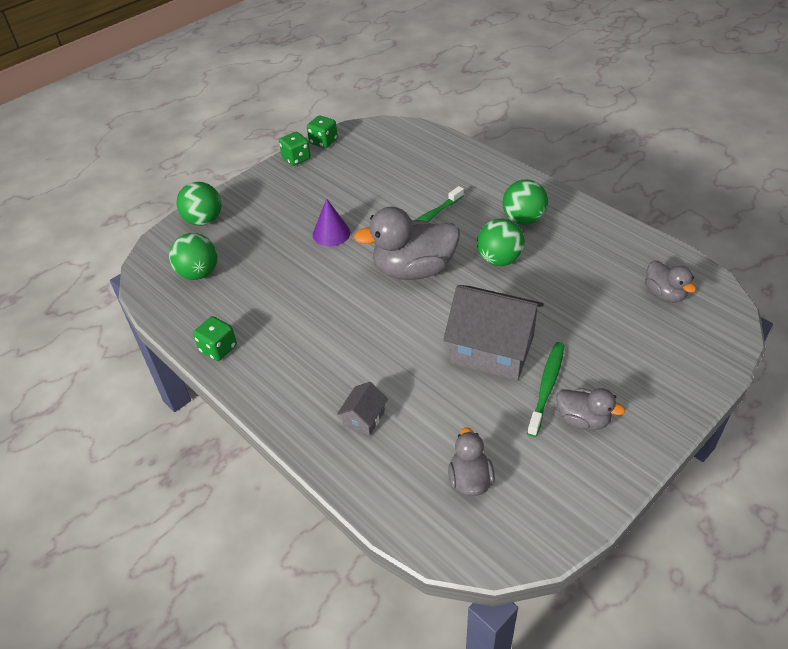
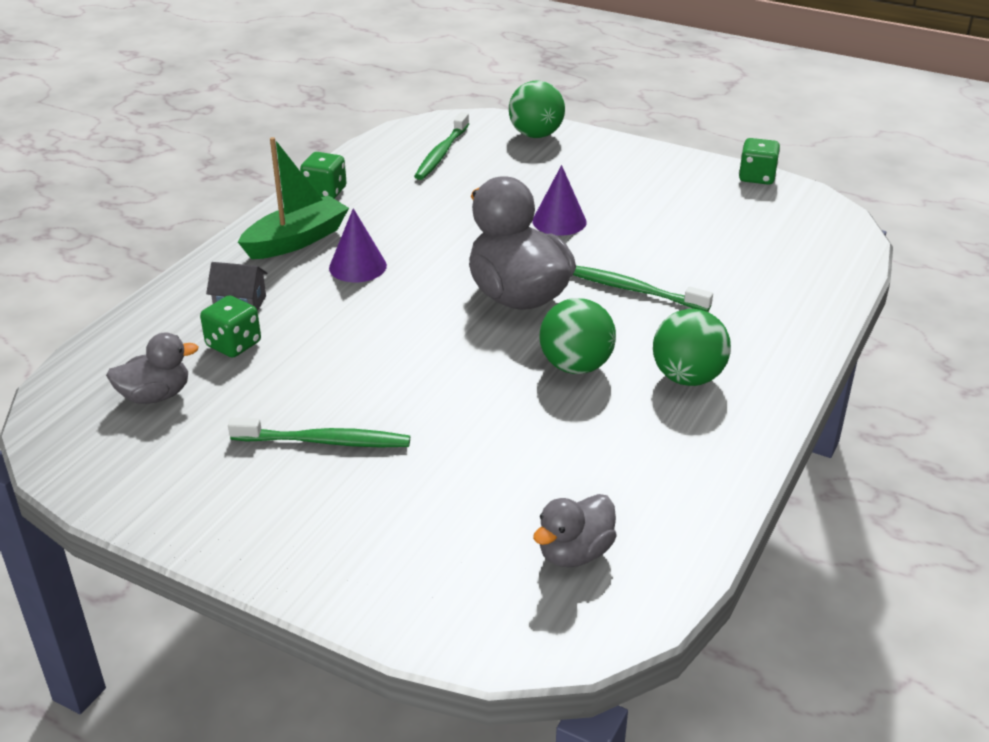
camera: 70 degrees right, 10 degrees down
green ball [169,233,218,280] -> green toothbrush [414,112,469,180]
green dice [279,132,311,166] -> green dice moved to [200,295,261,358]
grey house [443,285,544,381] -> none
grey duck [556,388,625,431] -> none
none -> green boat [238,137,349,259]
none -> purple cone [329,208,387,282]

